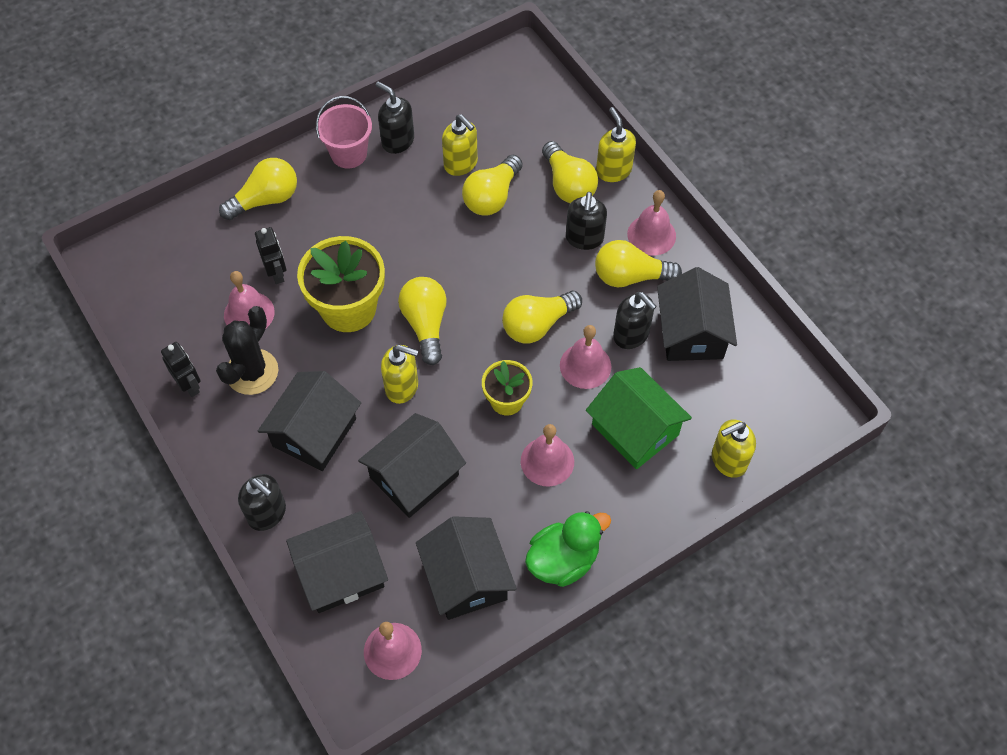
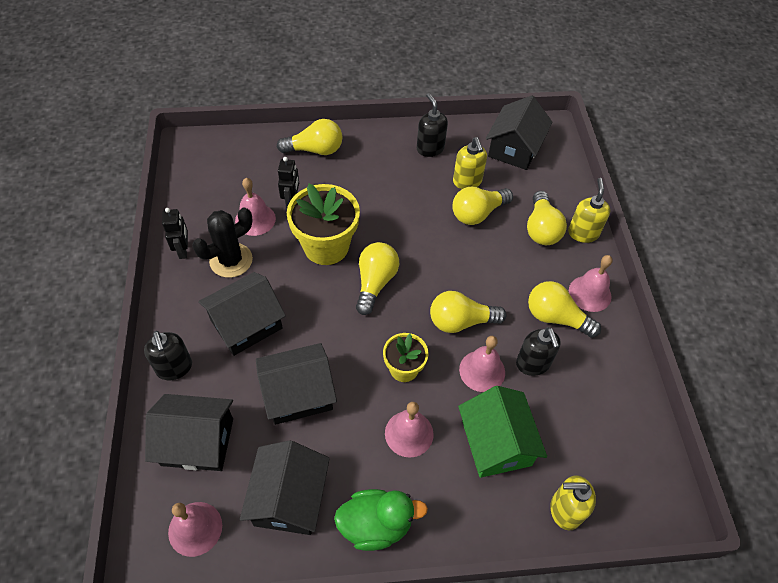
camera: 25 degrees right, 5 degrees down
pink bucket [316,96,372,169] -> none
yellow soap dispenser [381,345,418,404] -> none
black soap dispenser [566,192,607,250] -> none
black house [657,267,737,361] -> black house moved to [486,95,553,170]

